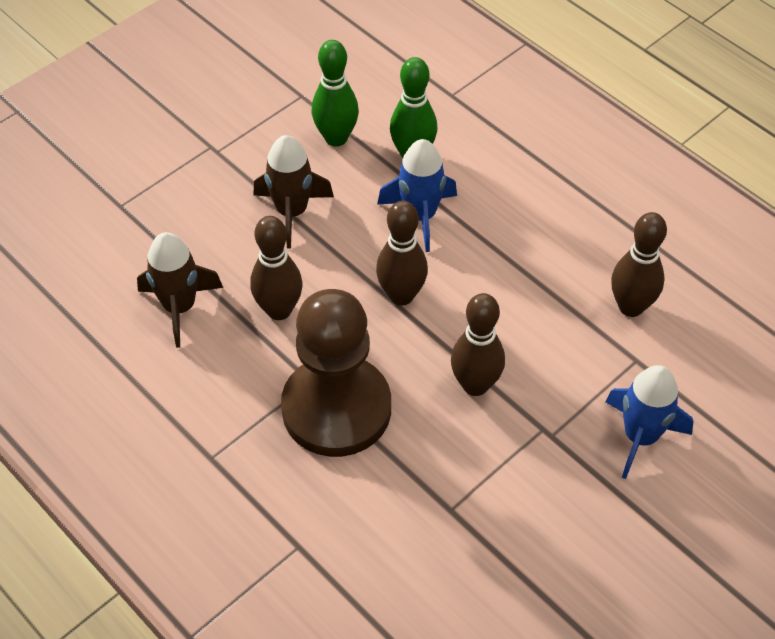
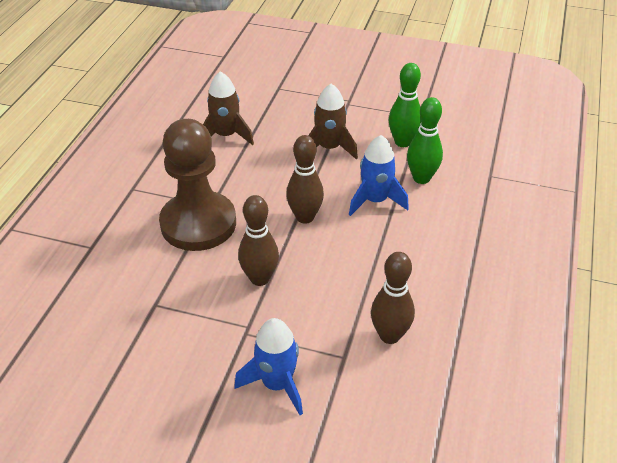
camera: 60 degrees right, 10 degrees down
brown bowling pin [250,216,302,320] -> none

